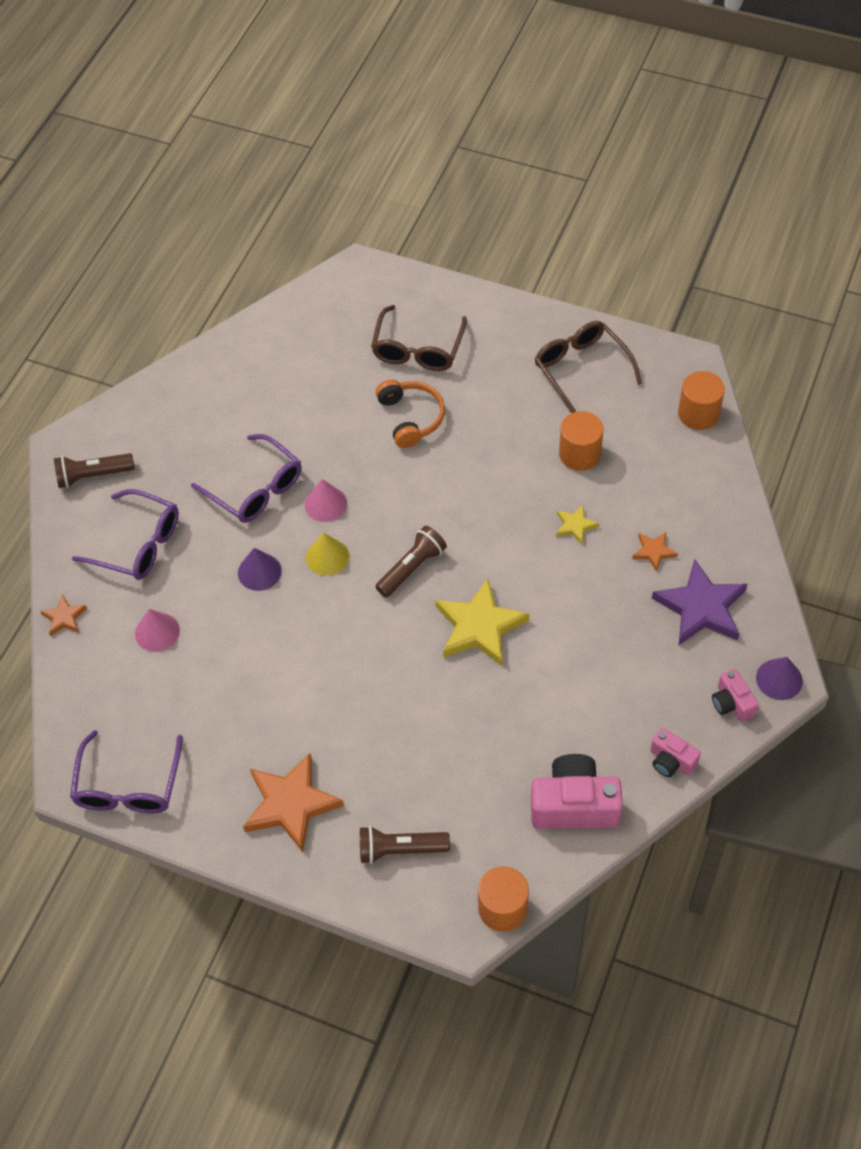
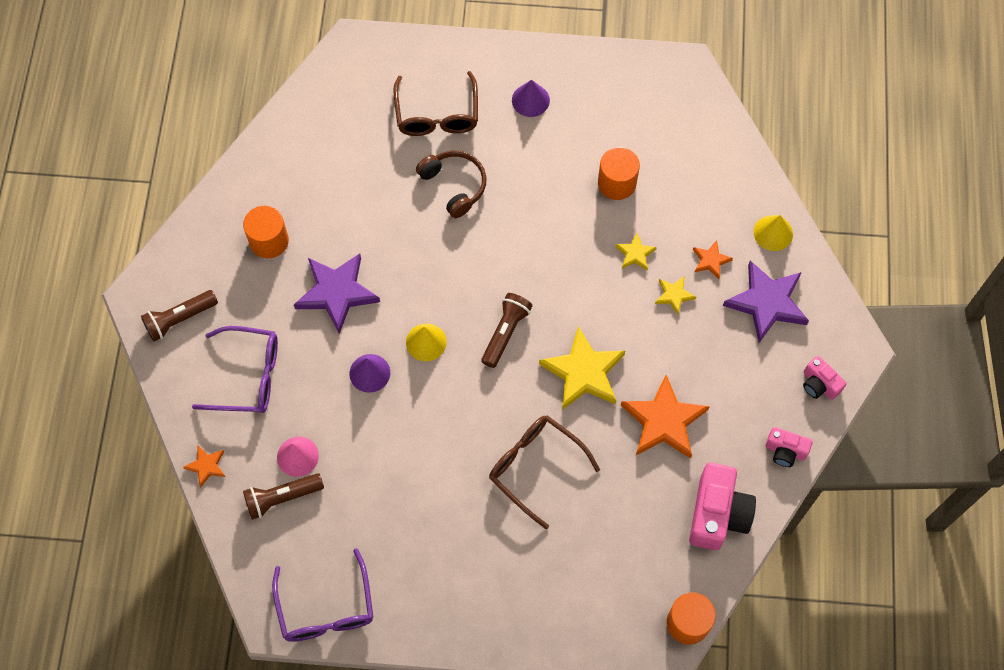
camera: 20 degrees left, 10 degrees up
purple glasses [191,434,302,523] -> purple star [294,254,380,334]
orange star [243,753,344,852] -> orange star moved to [621,375,710,459]
pink cone [305,479,347,522] -> none
brown flashlight [360,826,450,864] -> brown flashlight moved to [243,473,324,520]
orange headphones [376,380,445,448] -> brown headphones [416,150,486,218]
pink camera [531,754,623,829] -> pink camera turned 120 degrees clockwise [689,462,756,550]
brown glasses [534,321,642,413] -> brown glasses moved to [489,415,600,529]
orange cylinder [678,371,725,430] -> orange cylinder moved to [243,206,289,258]
purple cone [756,657,803,700] -> purple cone moved to [512,80,550,117]
none -> yellow star [655,277,696,315]
none -> yellow cone [754,215,793,251]

